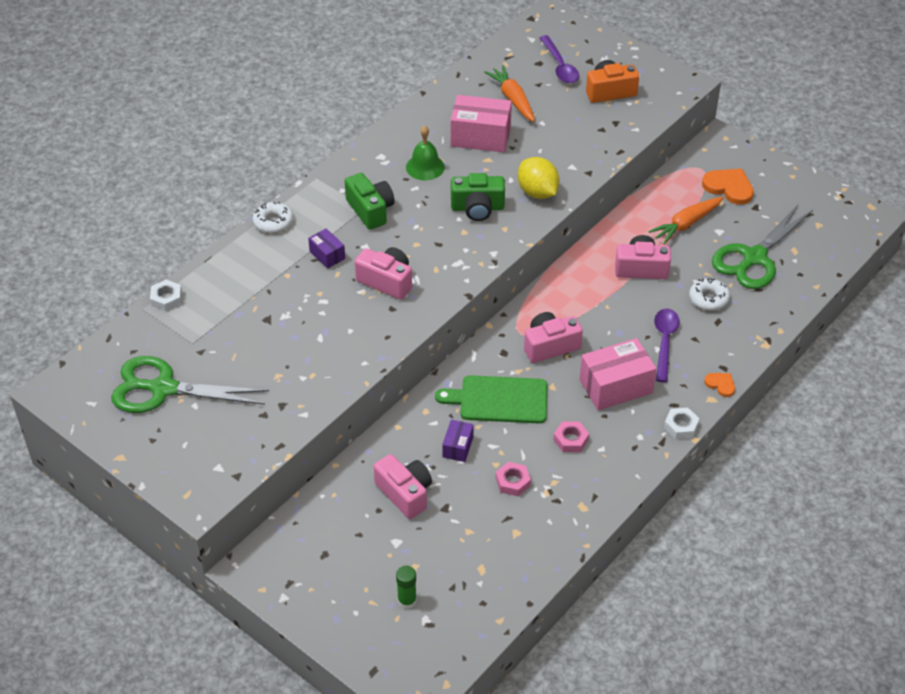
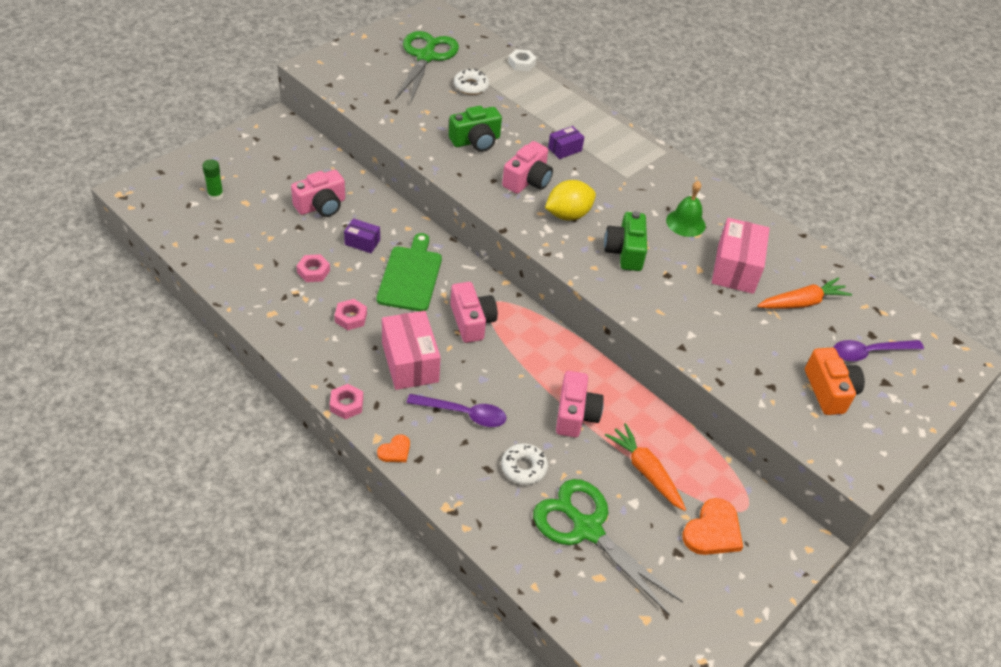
camera: 90 degrees right, 0 degrees up
white donut [253,202,293,233] -> white donut moved to [454,68,489,95]
green camera [345,173,395,230] -> green camera moved to [449,106,502,152]
yellow lemon [518,157,559,199] -> yellow lemon moved to [545,180,596,220]
white nut [664,408,700,439] -> pink nut [330,384,363,419]

